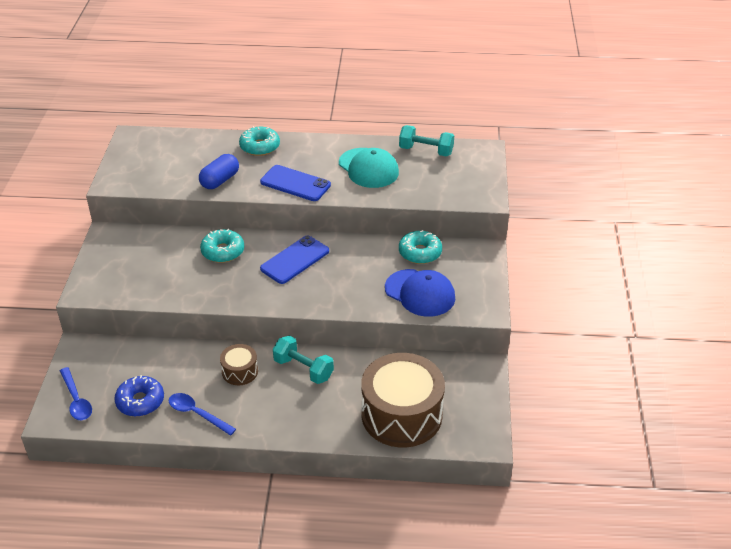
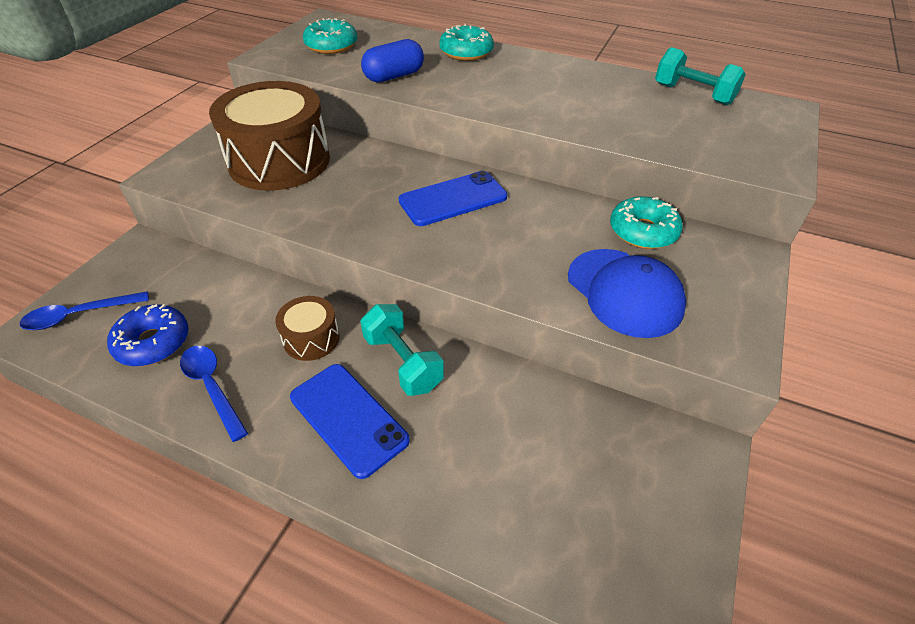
camera: 20 degrees right, 5 degrees up
blue spoon [60,367,92,420] -> blue spoon turned 75 degrees clockwise [19,291,149,330]
turquoise donut [200,229,244,263] -> turquoise donut moved to [303,18,357,54]
blue phone [260,165,331,201] -> blue phone moved to [290,364,410,479]
turquoise cap [339,148,399,188] -> none
brown drum [361,353,445,447] -> brown drum moved to [209,81,330,191]

